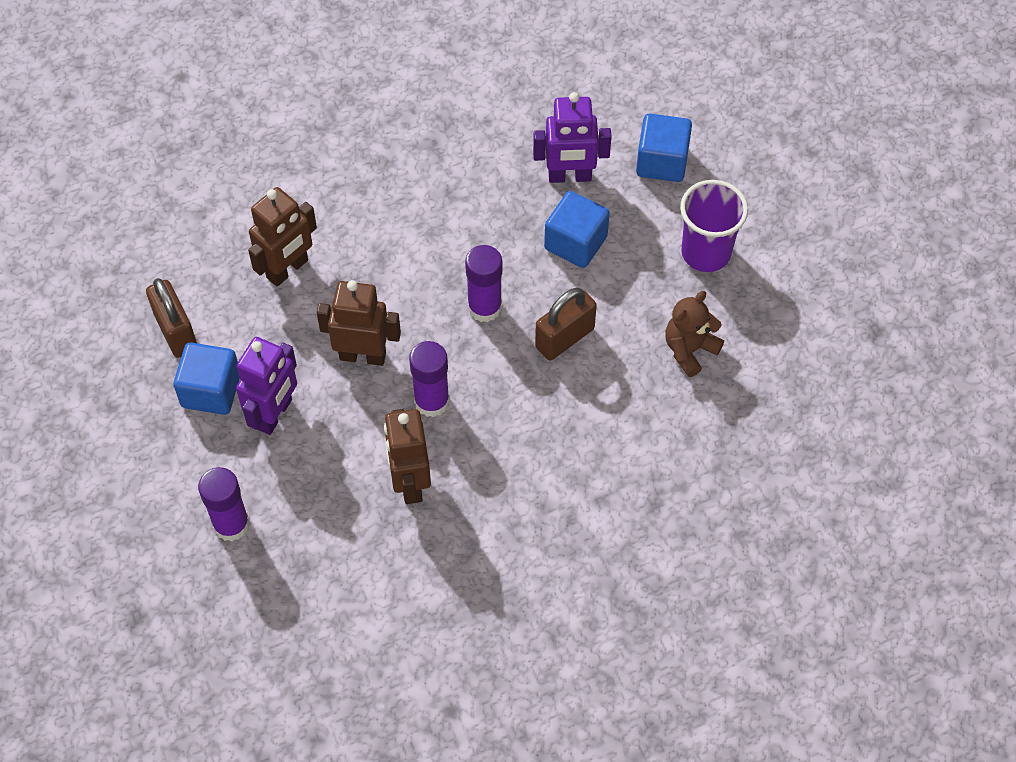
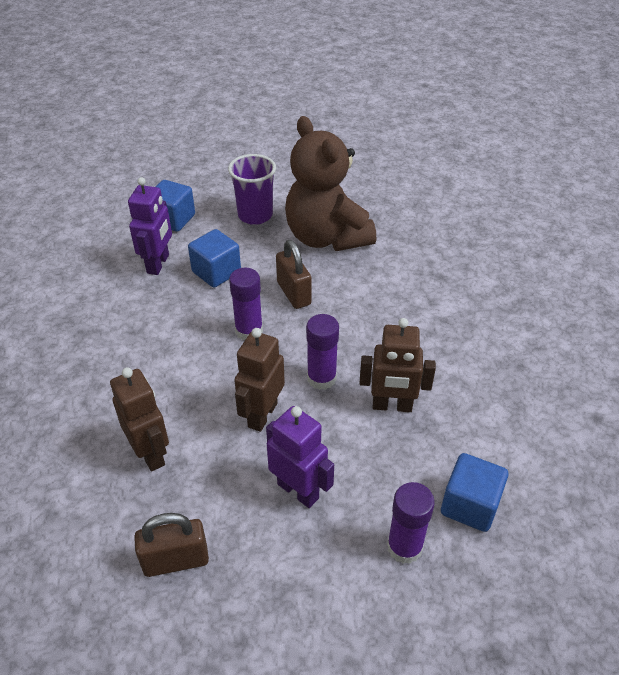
camera: 75 degrees left, 15 degrees down
blue cube [173,343,240,415] -> blue cube moved to [441,453,508,532]
brown teddy bear [665,291,724,377] -> brown teddy bear [285,116,376,251], size x2.15

